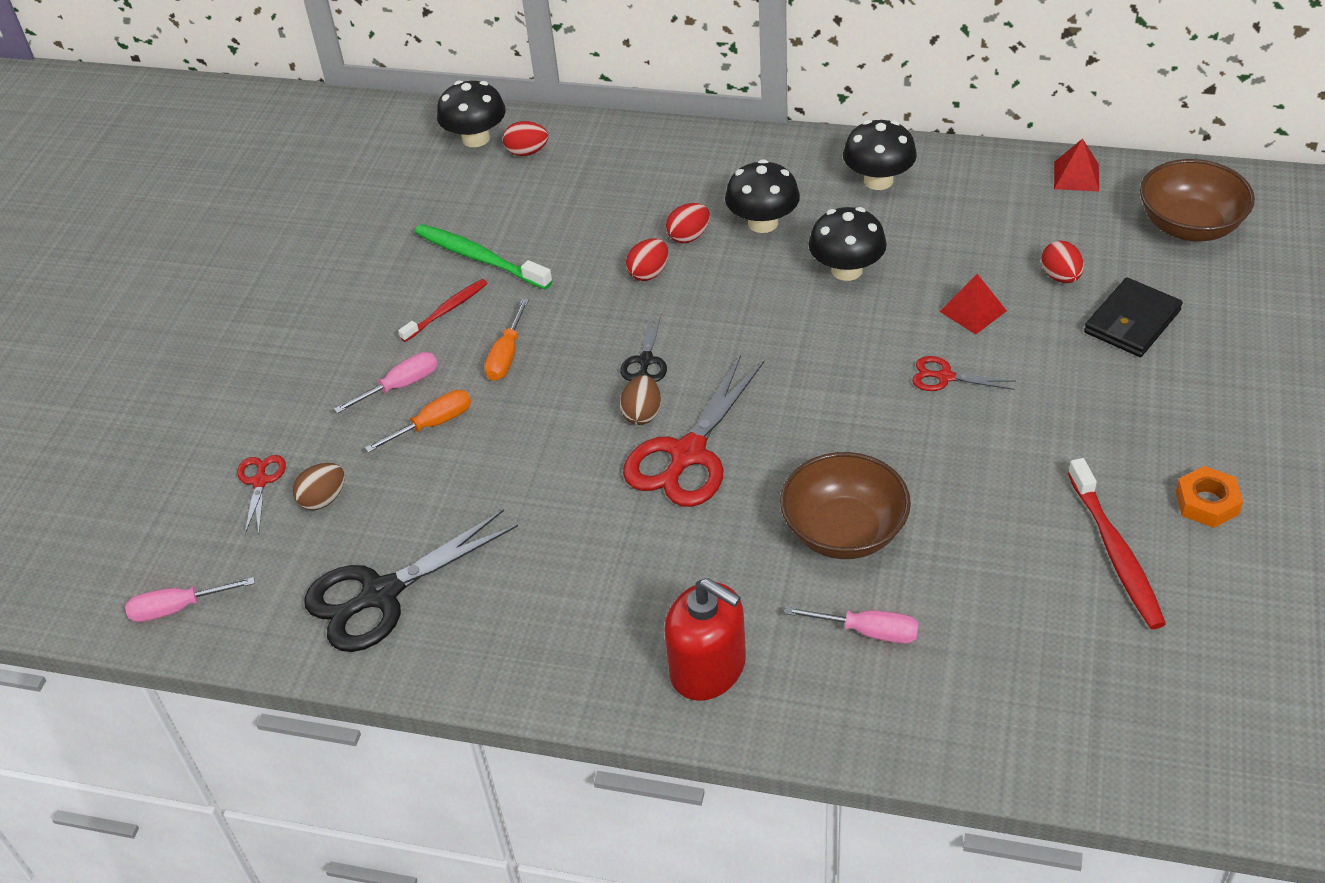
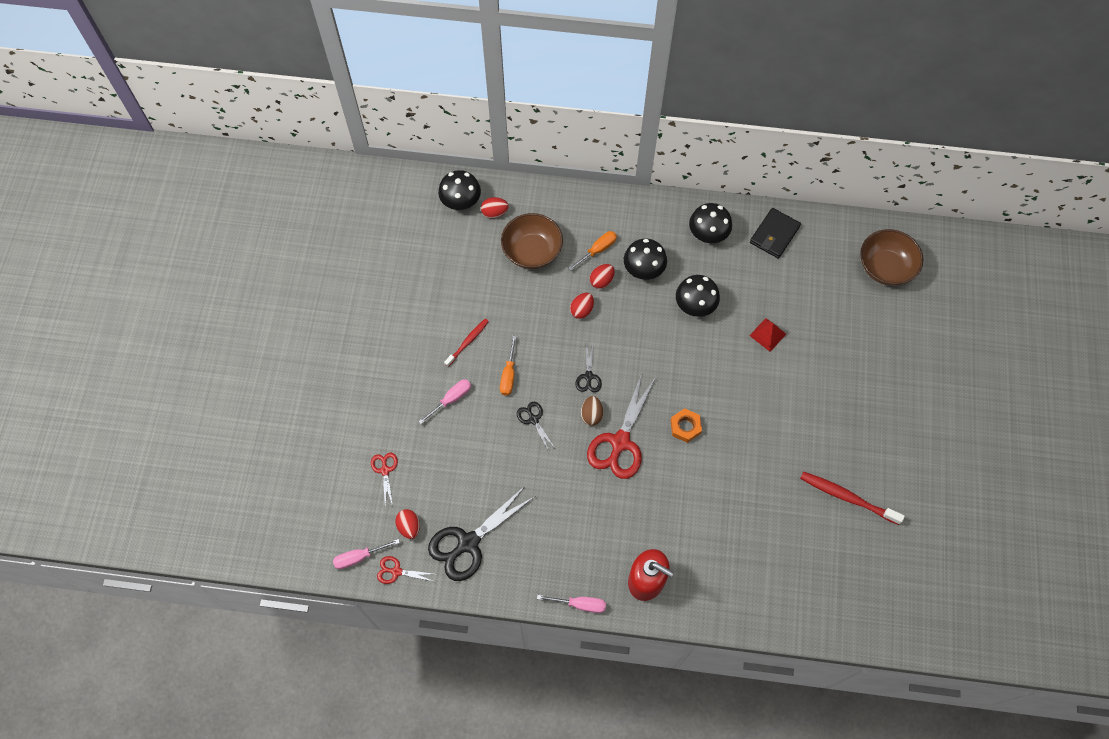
camera: 10 degrees left, 20 degrees up
brown egg [293,463,345,510] -> none
orange screwdriver [365,390,471,453] -> orange screwdriver moved to [568,231,617,271]
green toothbrush [415,224,552,290] -> none
brown bowl [780,452,911,559] -> brown bowl moved to [501,213,563,269]
pink screwdriver [785,607,919,644] -> pink screwdriver moved to [537,595,606,613]
red scissors [912,356,1016,391] -> red scissors moved to [377,556,435,584]
red egg [1041,241,1084,283] -> red egg moved to [395,509,420,539]
red pyramid [1054,138,1099,191] -> none
red toothbrush [1068,458,1166,629] -> red toothbrush turned 135 degrees clockwise [800,471,905,525]
black wallet [1084,278,1183,357] -> black wallet moved to [750,208,801,259]
orange nut [1176,466,1243,528] -> orange nut moved to [670,408,702,443]
none -> black scissors [517,402,555,451]

